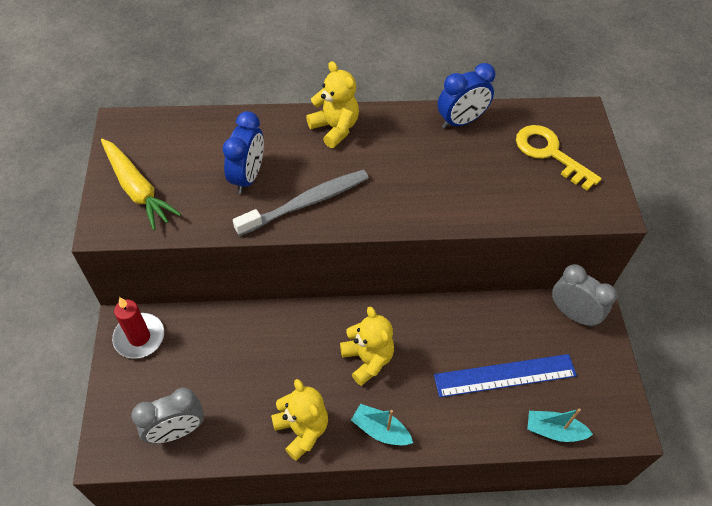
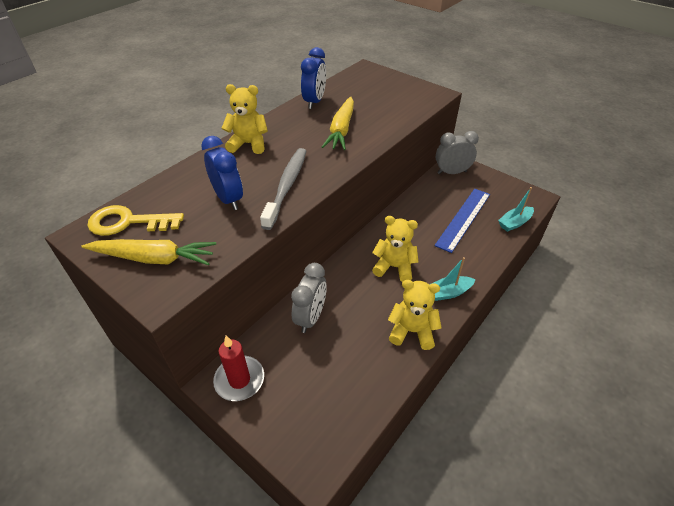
camera: 45 degrees left, 10 degrees down
grey clock [131,388,204,444] -> grey clock moved to [291,263,327,333]
yellow key [516,125,602,190] -> yellow key moved to [87,205,184,236]
none -> yellow carrot [322,96,354,150]

